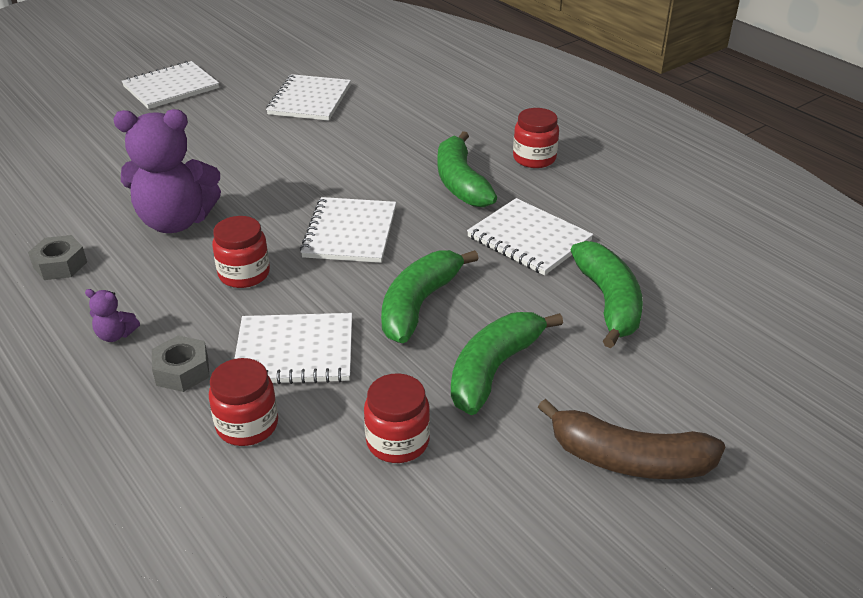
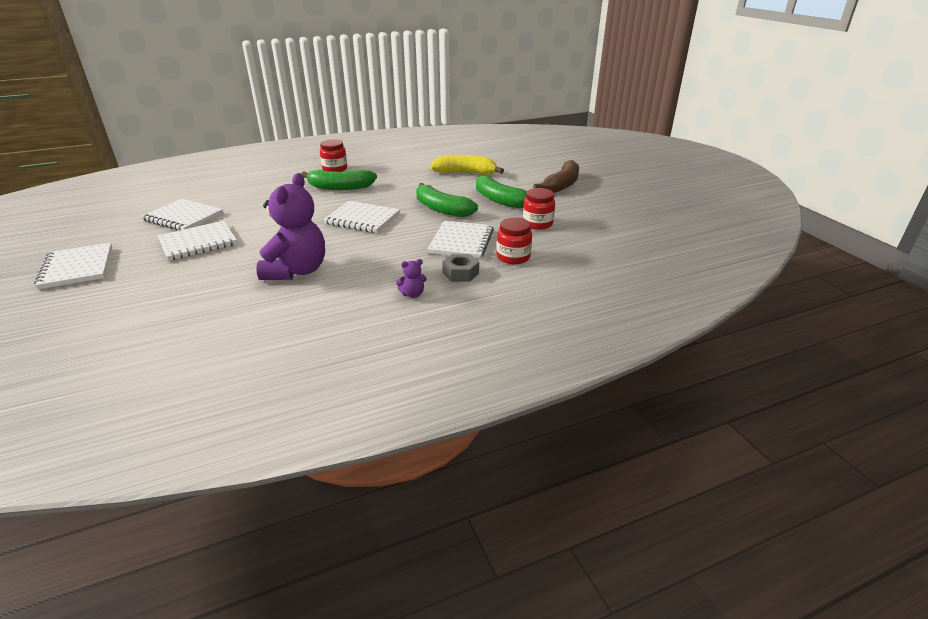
camera: 75 degrees left, 5 degrees down
grey nut [28,235,87,280] -> none
purple teddy bear [85,289,140,342] -> purple teddy bear turned 45 degrees clockwise [396,259,427,298]
red jar [212,216,270,288] -> none
white notebook [467,198,593,275] -> white notebook moved to [158,221,237,261]
green banana [571,241,643,348] -> yellow banana [430,155,504,175]

